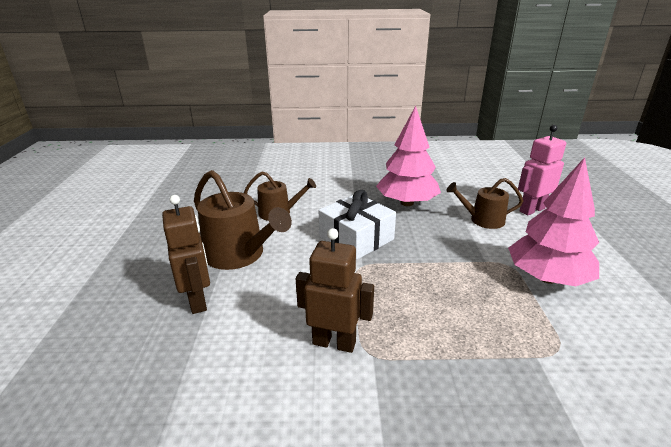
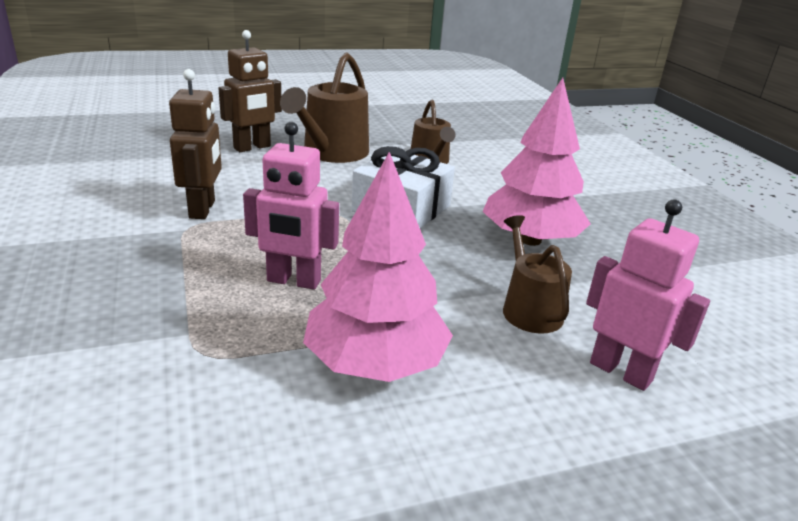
camera: 70 degrees right, 0 degrees up
none -> pink robot [243,122,339,290]

